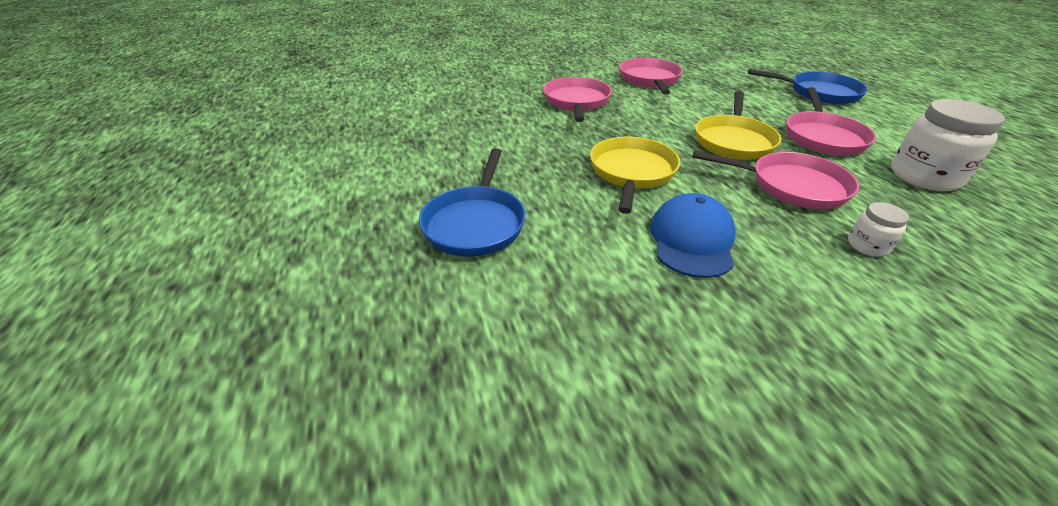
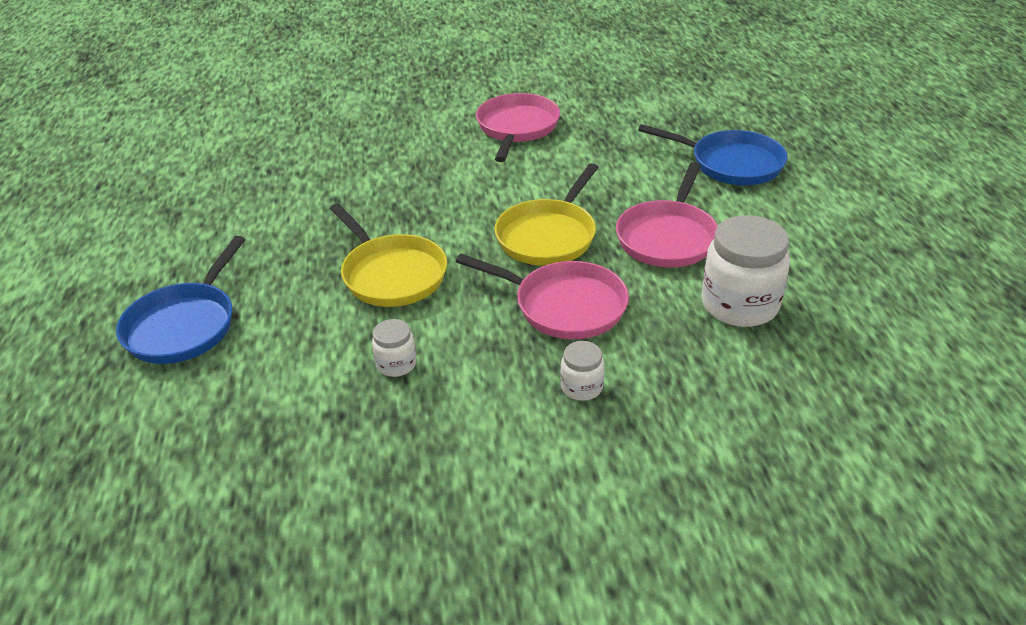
camera: 10 degrees right, 0 degrees up
pink pan [543,77,612,122] -> none
yellow pan [590,137,680,214] -> yellow pan turned 120 degrees clockwise [330,203,447,307]
blue cap [650,193,735,278] -> white jar [372,319,417,377]

